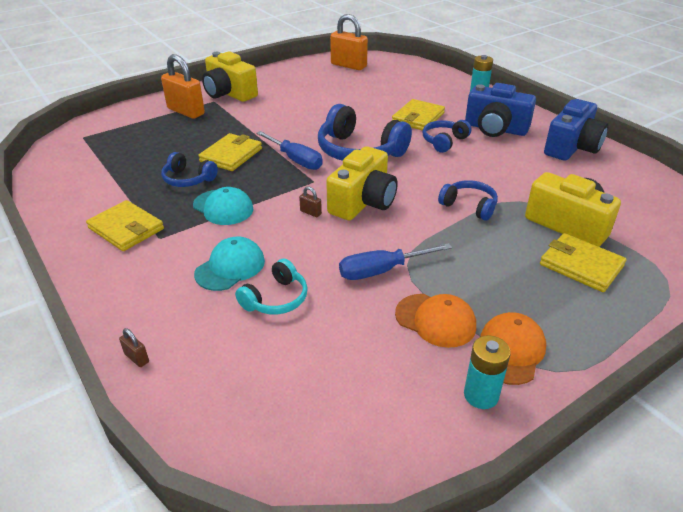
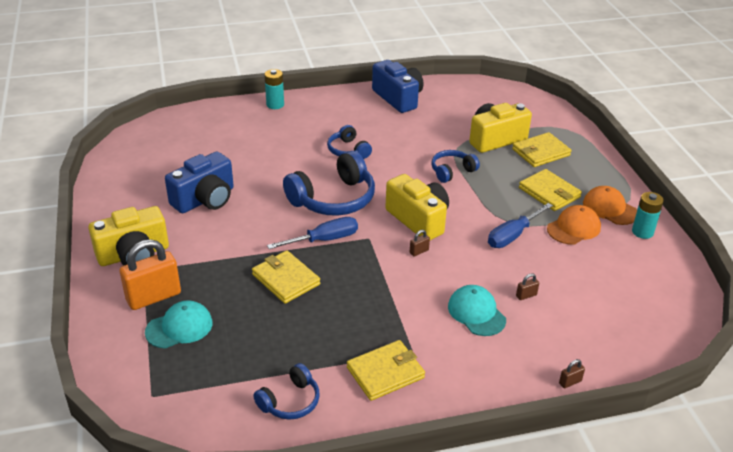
camera: 70 degrees left, 0 degrees up
blue headphones [161,152,218,187] -> blue headphones moved to [253,363,320,420]
turquoise cap [193,187,253,225] -> turquoise cap moved to [145,300,213,348]
turquoise headphones [235,259,308,315] -> brown padlock [516,273,539,300]
orange padlock [330,14,368,70] -> none
blue screwdriver [339,243,452,280] -> blue screwdriver turned 45 degrees clockwise [488,203,553,248]
yellow wallet [392,99,445,131] -> yellow wallet moved to [519,169,582,211]
blue camera [465,83,536,137] -> blue camera moved to [165,152,234,213]

